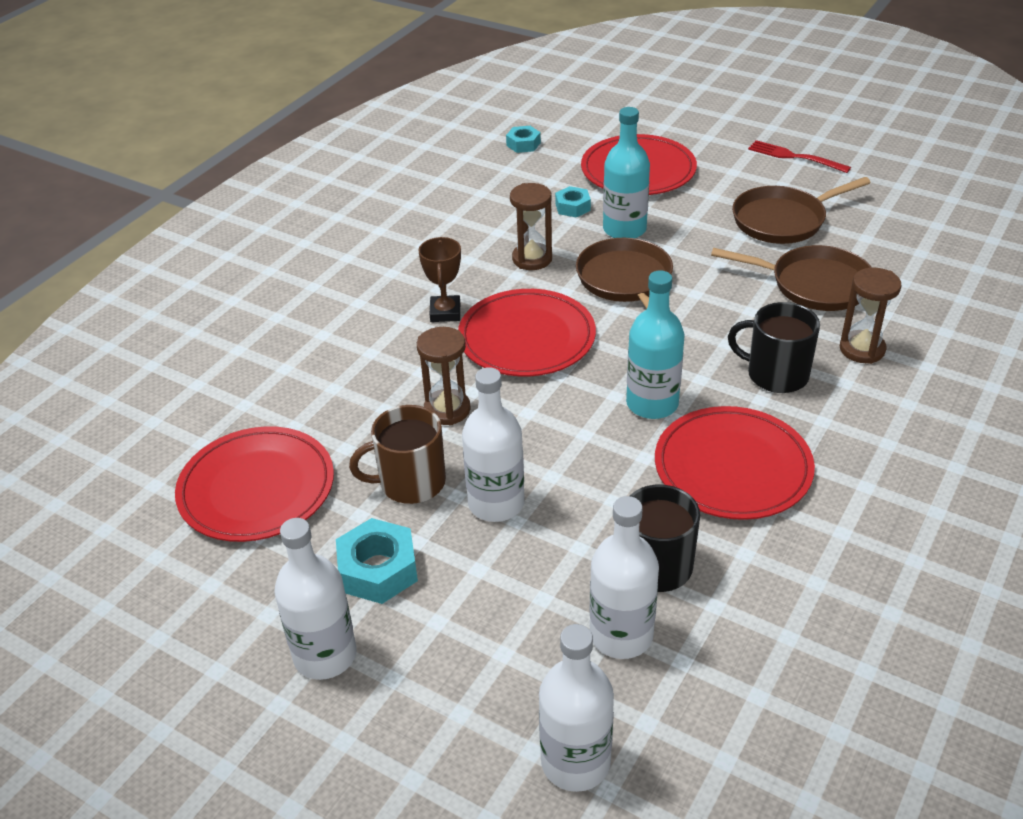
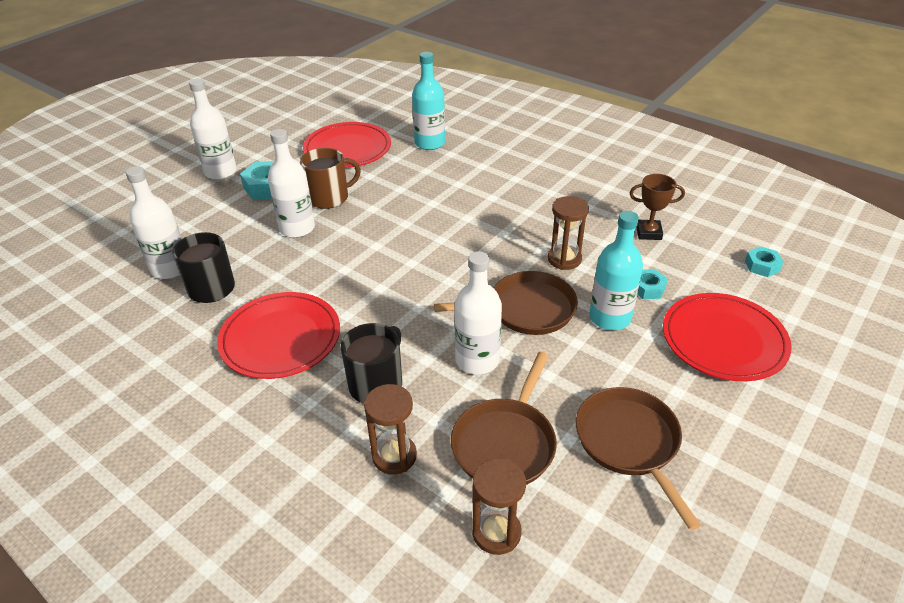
camera: 95 degrees right, 0 degrees up
brown mug [349,405,446,504] -> brown mug turned 75 degrees clockwise [300,148,361,209]
brown hourglass [417,327,471,425] -> brown hourglass moved to [472,458,526,555]
brown trophy [418,237,461,322] -> brown trophy moved to [630,174,685,240]
red plate [458,289,596,376] -> none
white bottle [539,624,614,792] -> white bottle moved to [454,251,502,374]
turquoise bottle [626,270,685,419] -> turquoise bottle moved to [412,52,445,150]
red fork [748,140,851,173] -> none

